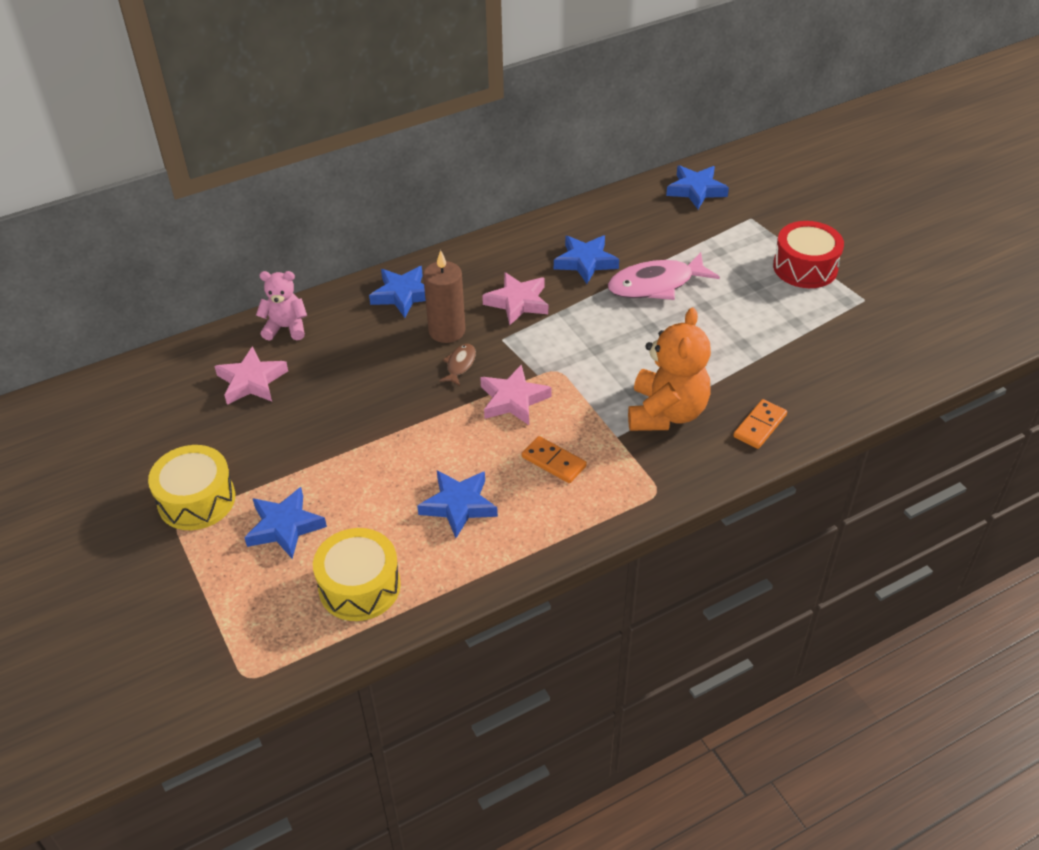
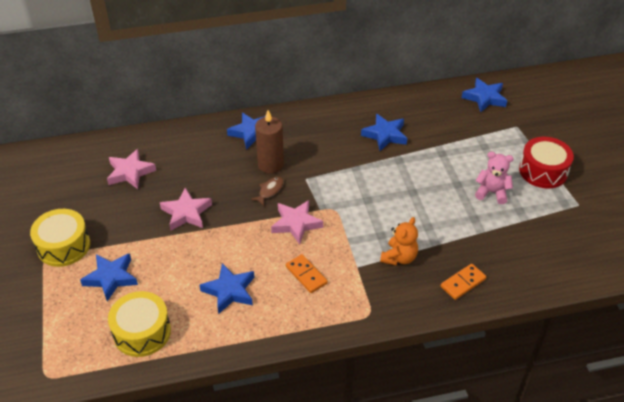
camera: 15 degrees right, 0 degrees up
pink teddy bear [256,271,307,341] -> pink teddy bear moved to [475,152,514,204]
pink star [482,272,548,325] -> pink star moved to [160,188,212,231]
pink fish [608,252,720,300] -> none
orange teddy bear [628,308,711,431] -> orange teddy bear [380,217,418,266], size x0.60

